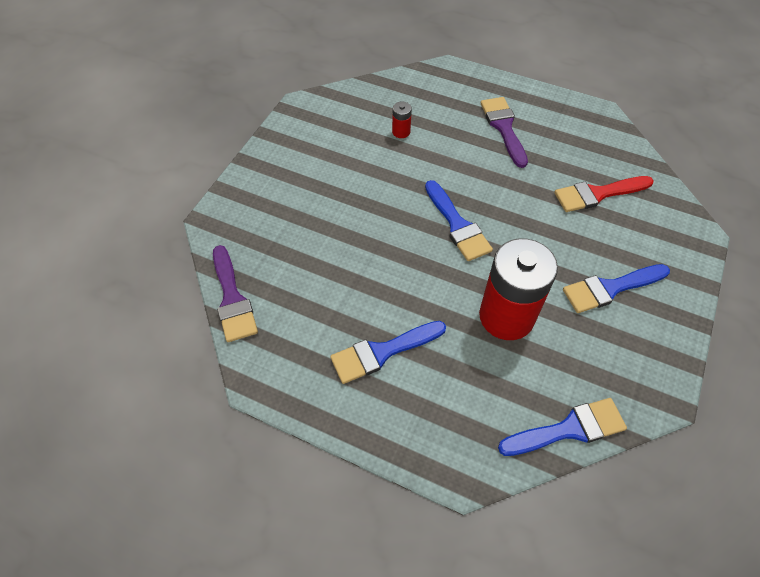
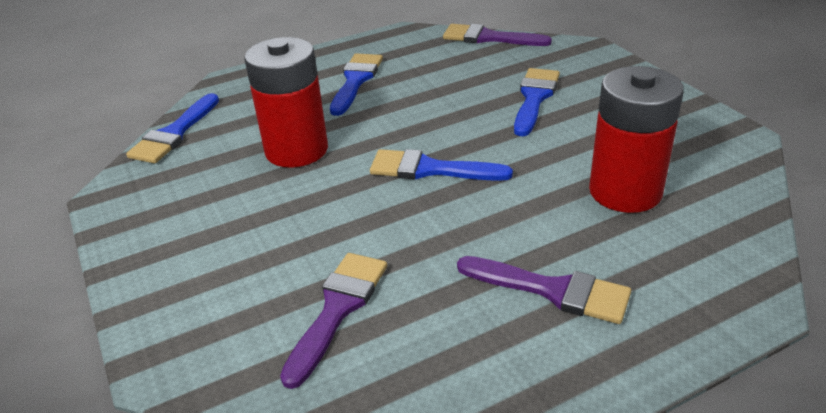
camera: 130 degrees right, 20 degrees down
red battery [392,101,412,138] -> red battery [589,66,684,213], size x2.47
red brush [554,176,654,212] -> purple brush [280,253,387,389]
blue brush [563,264,670,313] -> blue brush moved to [514,68,560,136]

